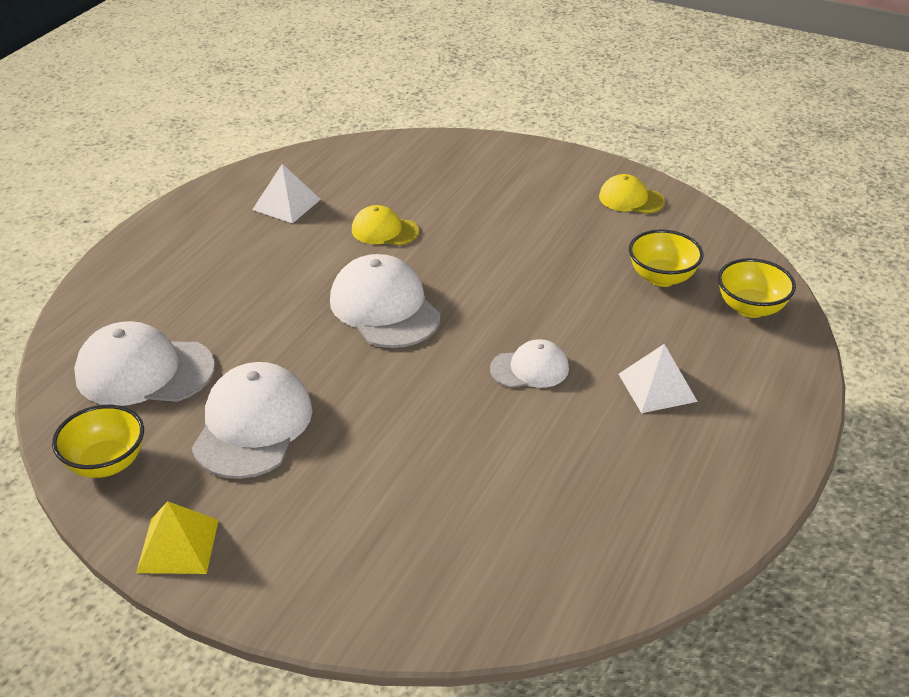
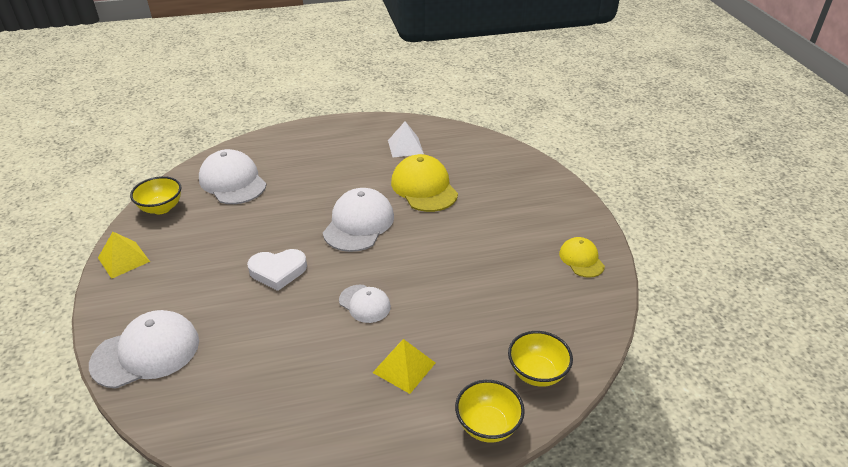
camera: 50 degrees right, 0 degrees up
white cap [192,362,312,479] -> white cap moved to [89,310,199,389]
yellow cap [352,205,419,246] -> yellow cap [391,154,458,212], size x1.73
white pyramid [619,344,698,413] -> yellow pyramid [373,339,435,394]
yellow bowl [629,230,704,287] -> yellow bowl moved to [455,380,525,443]
none -> white heart [247,249,307,291]

